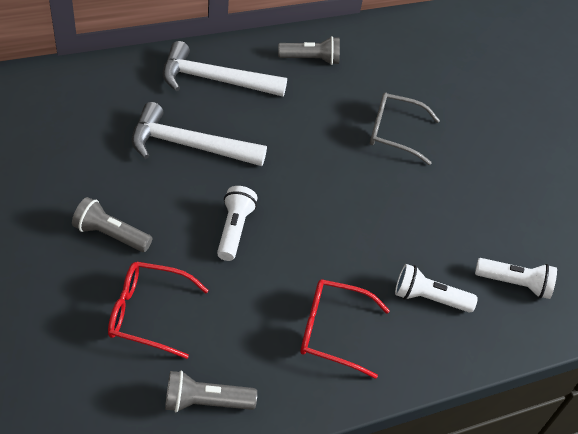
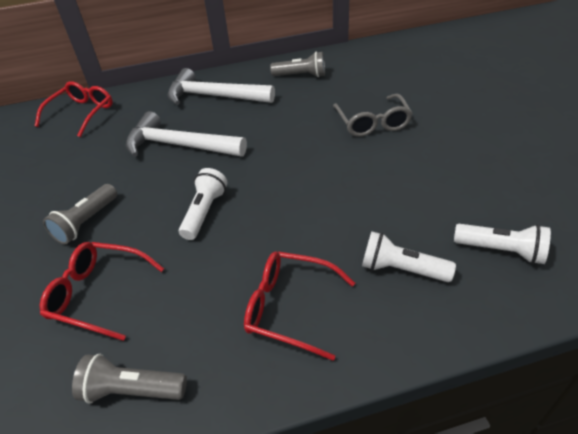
camera: 15 degrees right, 5 degrees down
grey flashlight [72,197,152,252] -> grey flashlight turned 90 degrees counterclockwise [43,184,117,244]
grey glasses [370,92,440,165] -> grey glasses turned 120 degrees counterclockwise [333,94,413,137]
none -> red glasses [35,81,113,137]

